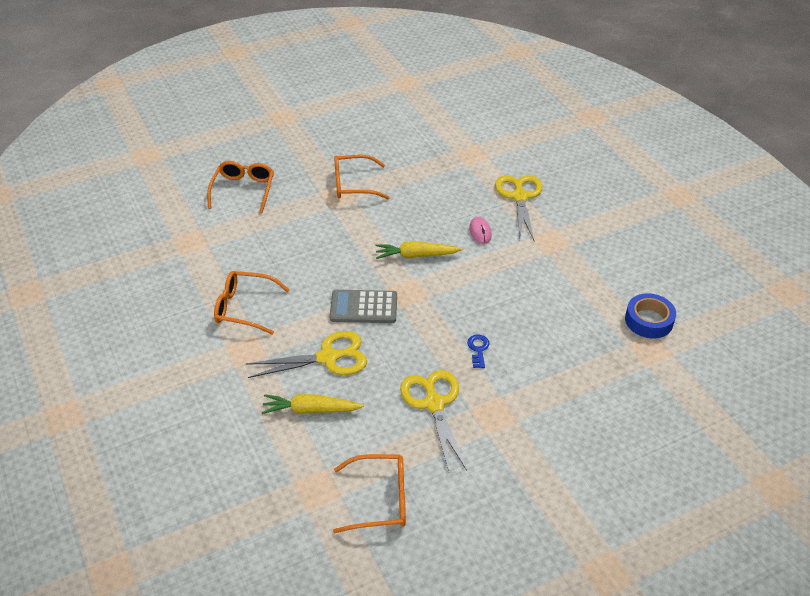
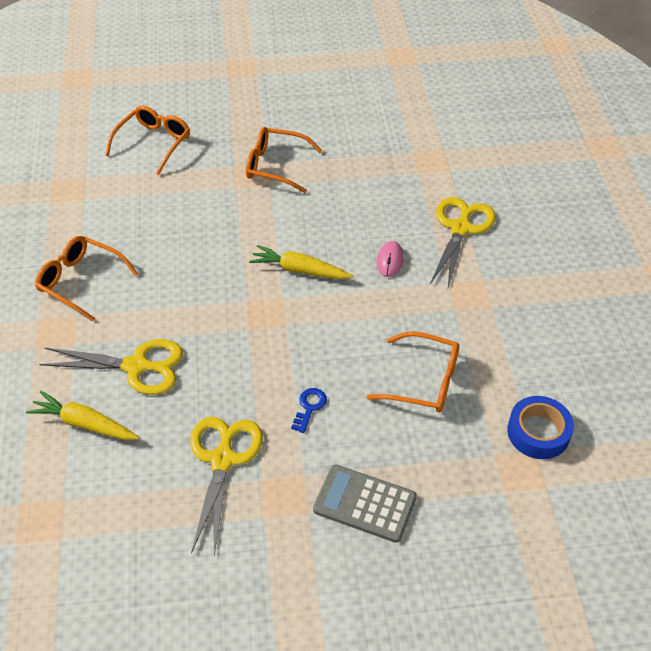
camera: 20 degrees right, 5 degrees up
grey calculator [329,290,397,323] -> grey calculator moved to [313,464,417,543]
orange glasses [333,454,406,533] -> orange glasses moved to [367,331,460,413]

